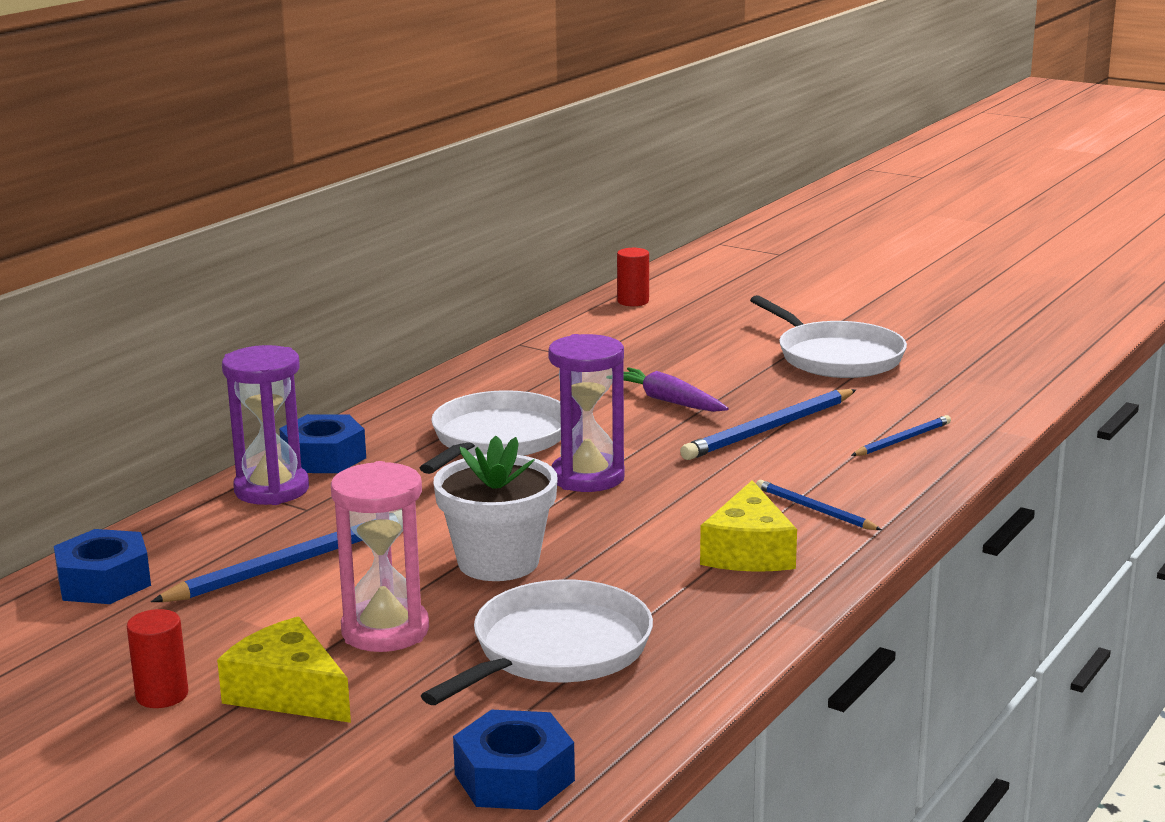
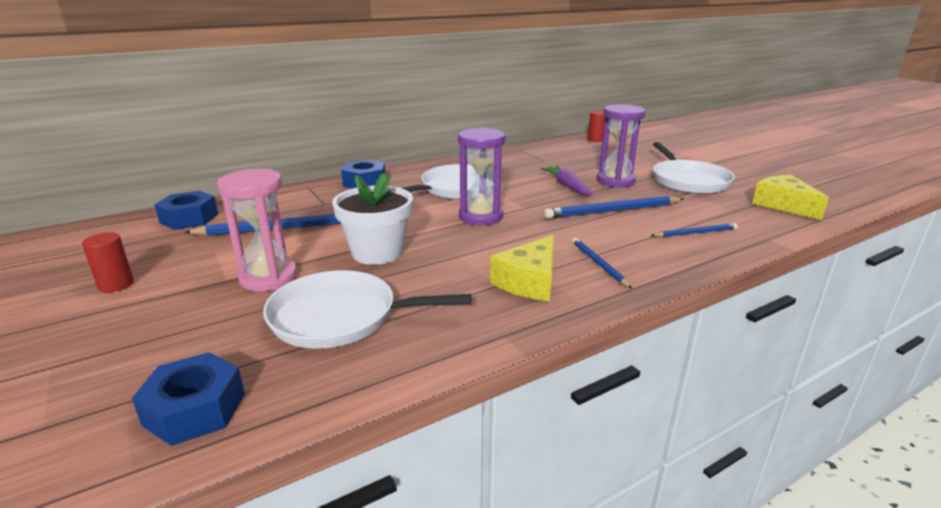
camera: 25 degrees right, 5 degrees up
yellow cheese [217,617,351,723] -> yellow cheese moved to [752,175,829,220]
purple hourglass [222,345,309,505] -> purple hourglass moved to [596,104,645,188]
white pan [421,580,653,705] -> white pan turned 150 degrees counterclockwise [263,270,471,349]

